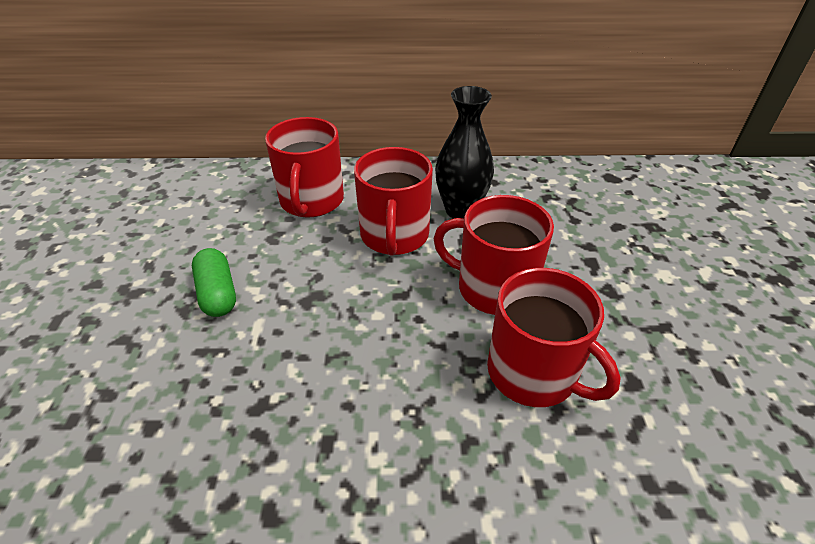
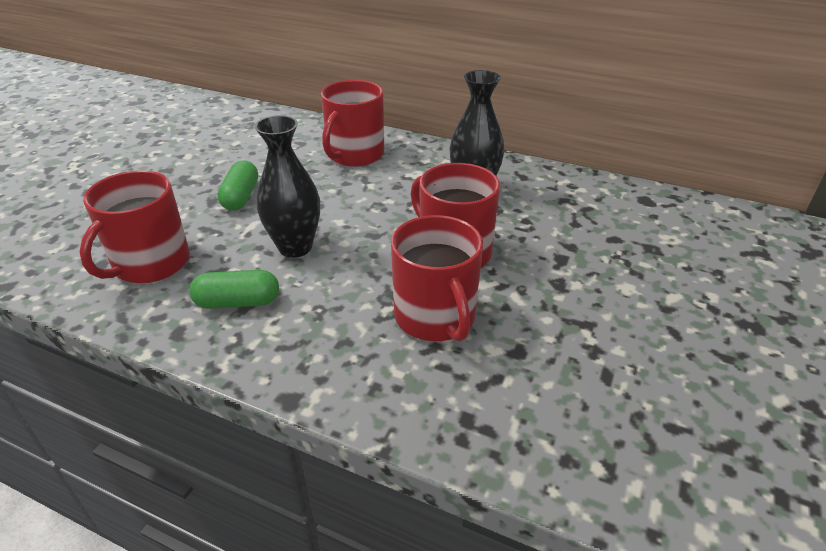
camera: 25 degrees right, 5 degrees down
red mug [354,147,433,256] -> red mug moved to [80,170,190,283]
none -> green capsule [189,270,279,309]
none -> black vase [254,115,320,258]

